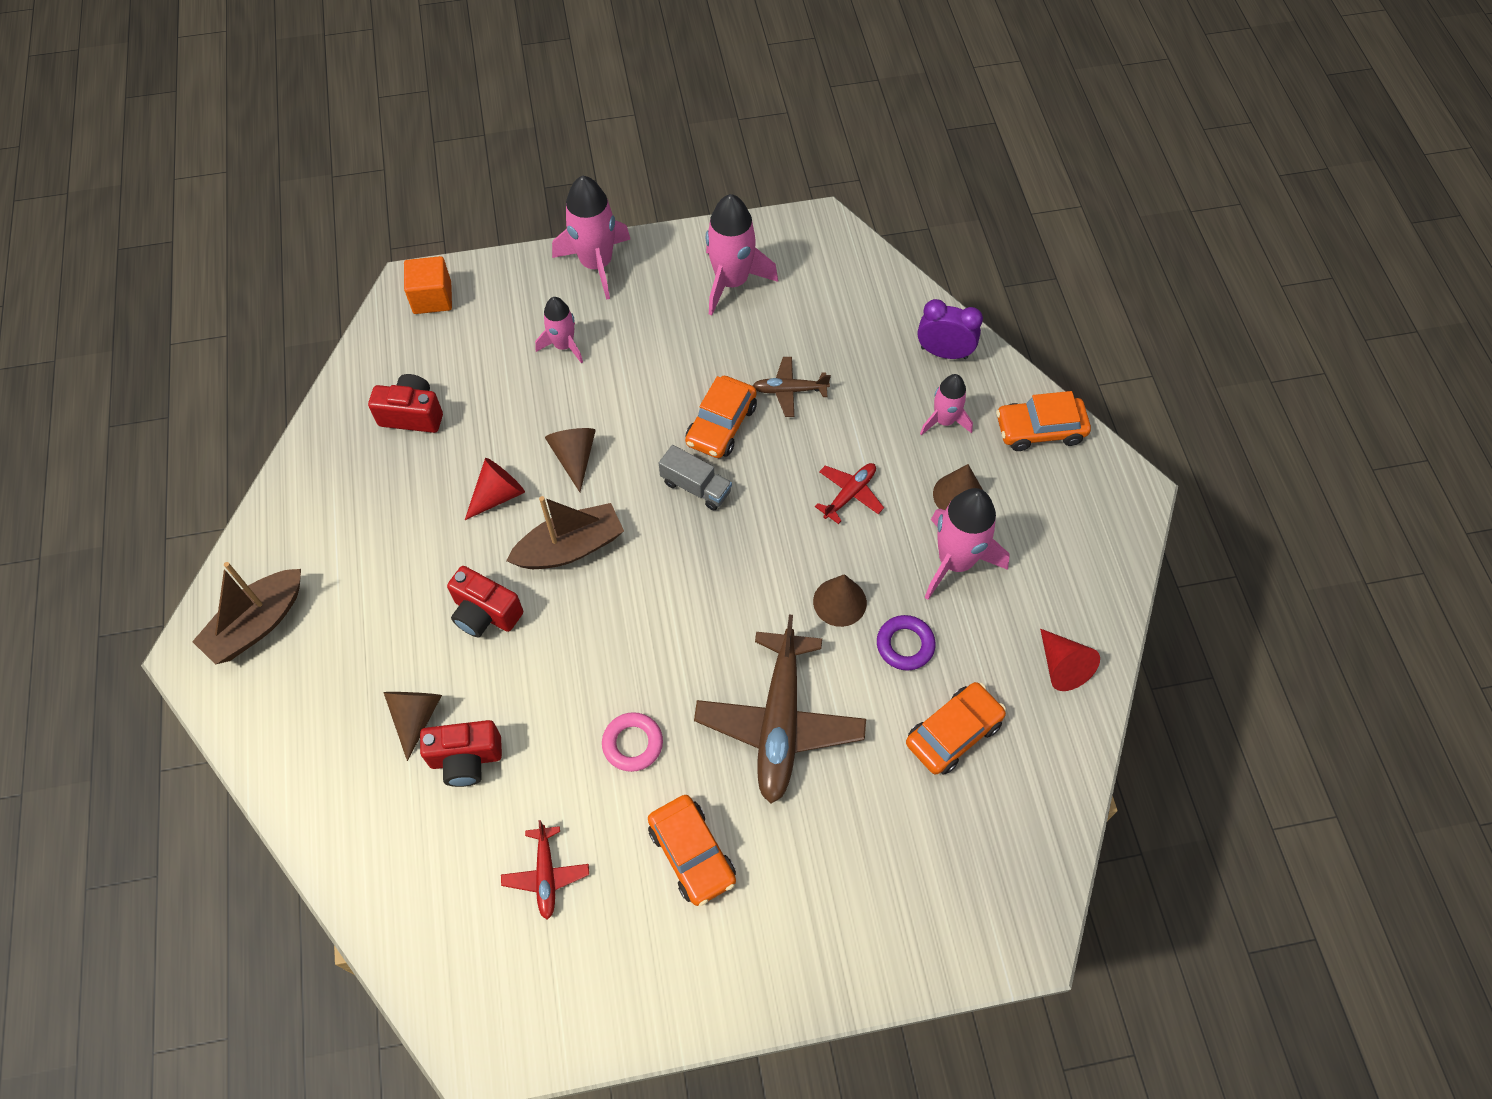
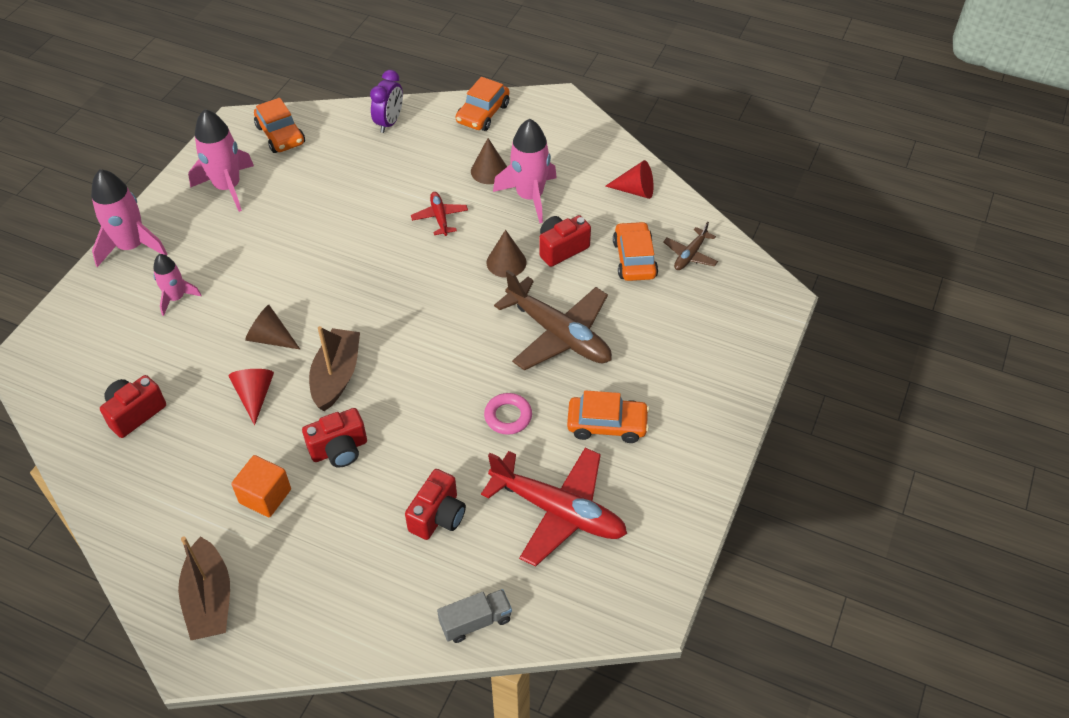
camera: 55 degrees left, 10 degrees down
brown cone [383,692,442,761] -> none
orange cube [404,256,452,314] -> orange cube moved to [231,455,291,517]
red plane [501,820,589,919] -> red plane [481,448,627,567], size x2.05
grey truck [659,445,732,510] -> grey truck moved to [437,589,512,643]
orange car [685,376,757,458] -> orange car moved to [254,98,305,153]
brown plane [753,357,831,417] -> brown plane moved to [663,222,718,270]
purple ring [877,615,936,670] -> red camera [539,215,591,267]
purple clock [917,299,983,359] -> purple clock turned 150 degrees clockwise [370,70,403,133]
pink rocket [920,374,973,435] -> none

